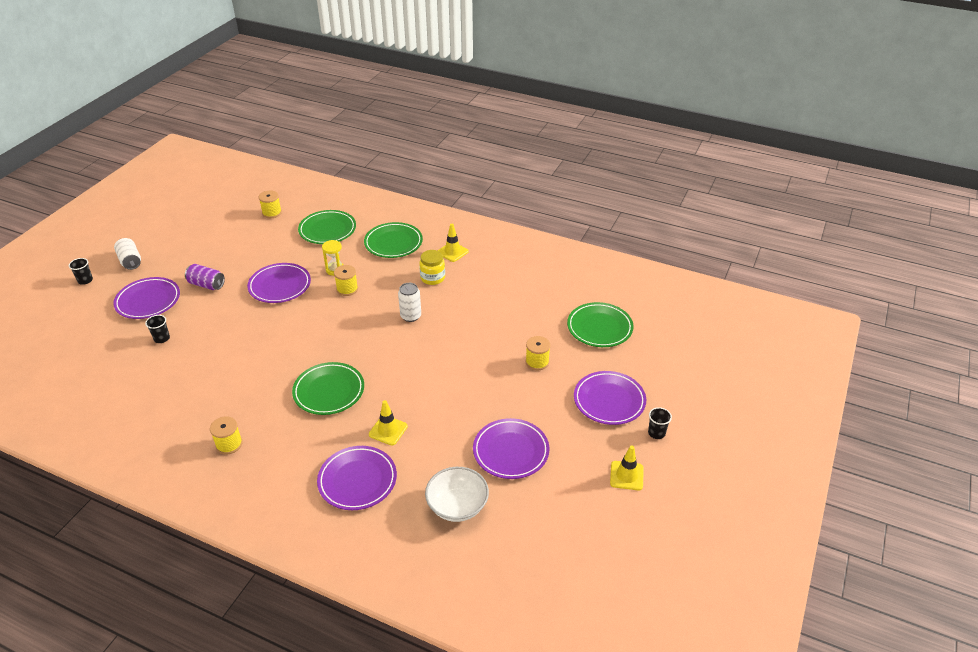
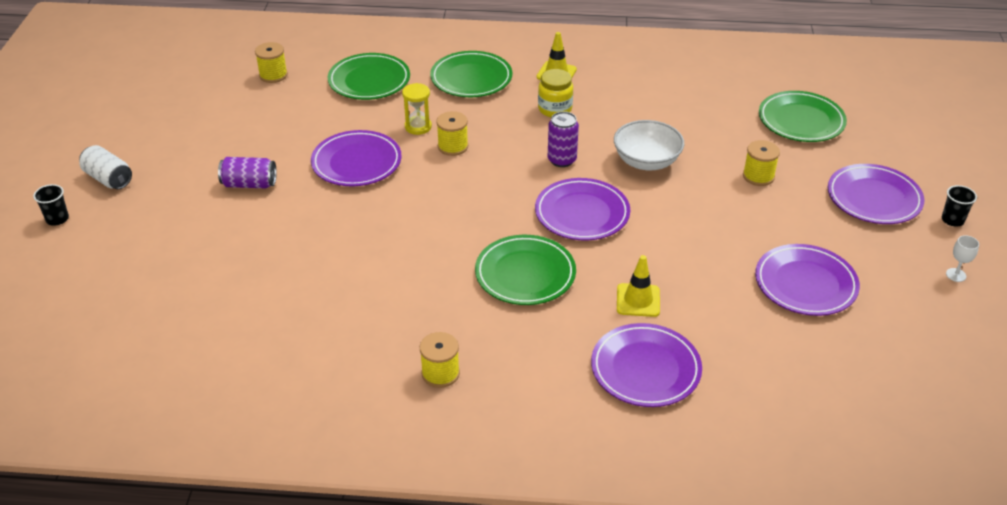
camera: 20 degrees left, 0 degrees up
purple plate [113,277,180,319] -> purple plate moved to [535,178,630,240]
black cup [145,315,170,343] -> none
white can [398,283,421,322] -> purple can [548,111,579,167]
white bowl [425,467,489,522] -> white bowl moved to [614,120,684,171]
yellow traffic cone [610,446,644,490] -> white goblet [946,235,979,282]

